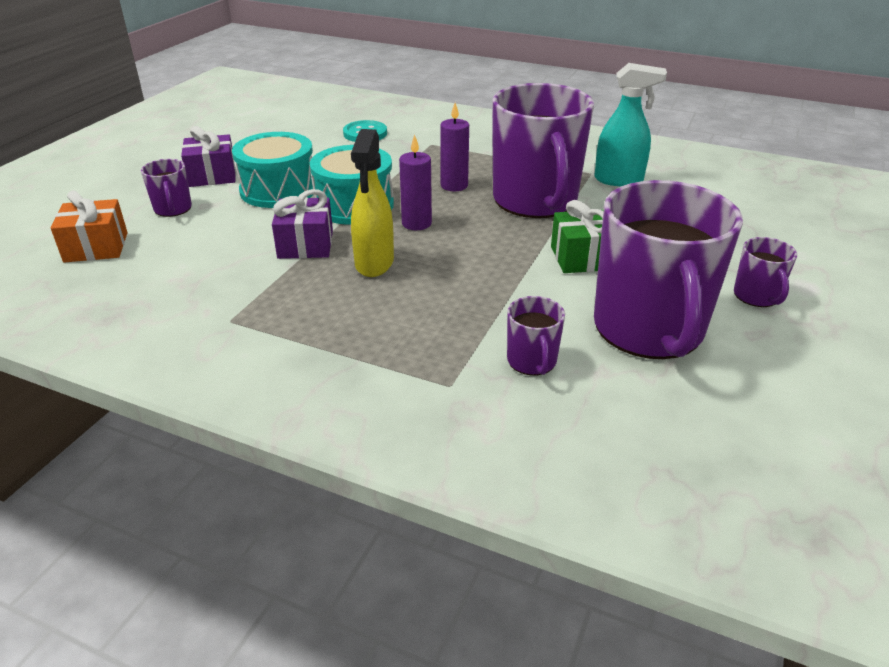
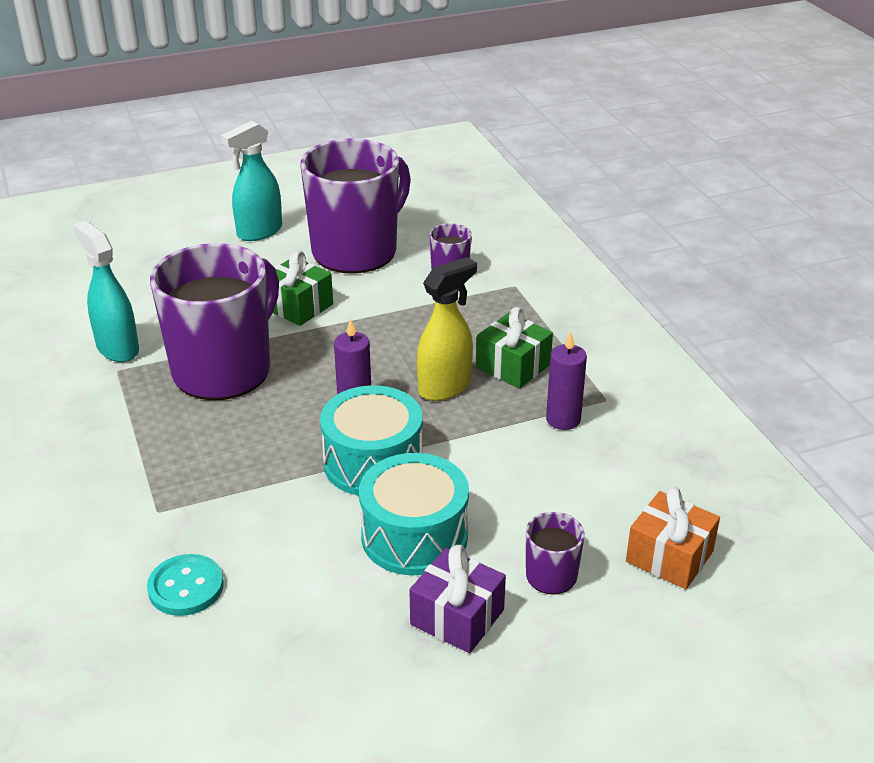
camera: 135 degrees left, 0 degrees up
purple gift [272,189,333,259] -> none
purple candle [440,103,469,191] -> purple candle moved to [546,331,587,430]
purple mug [734,237,797,307] -> turquoise spray bottle [221,121,282,241]
none -> green gift [476,307,553,389]

